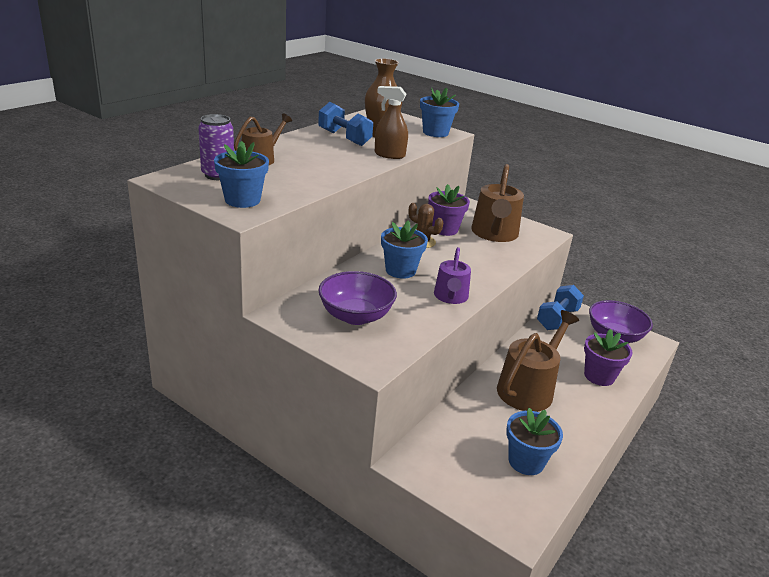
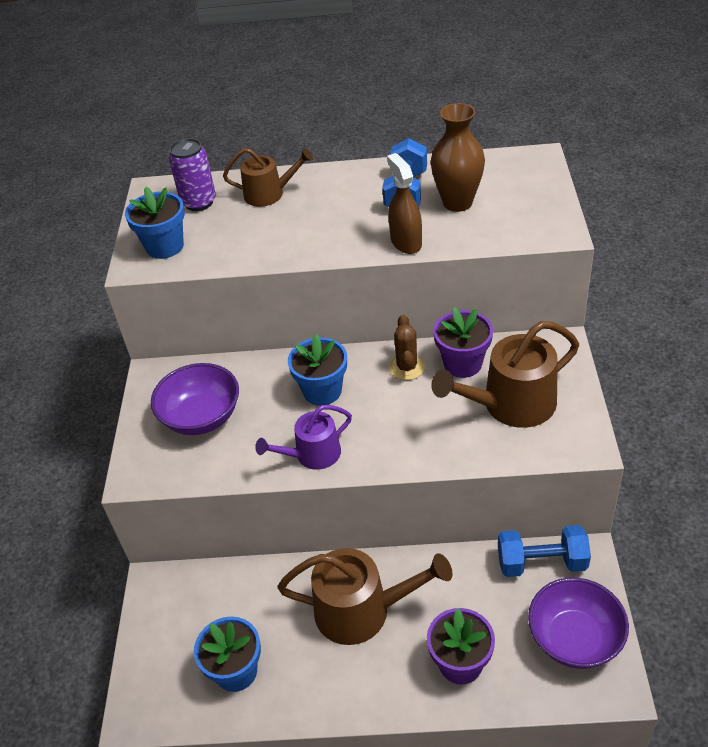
camera: 60 degrees right, 15 degrees up
blue flower pot [420,87,459,137] -> none

